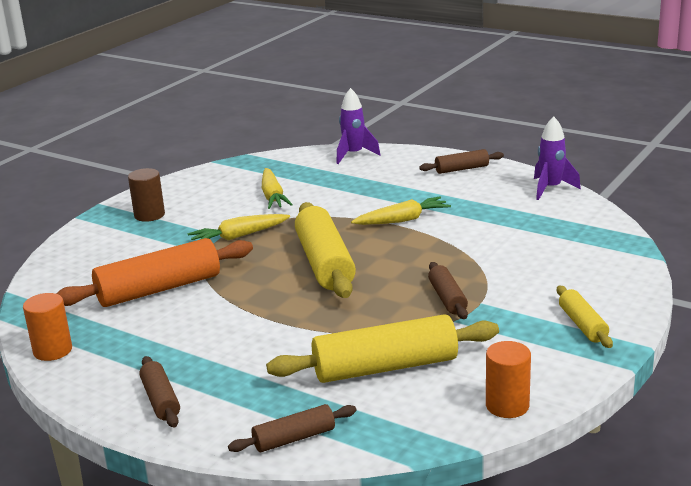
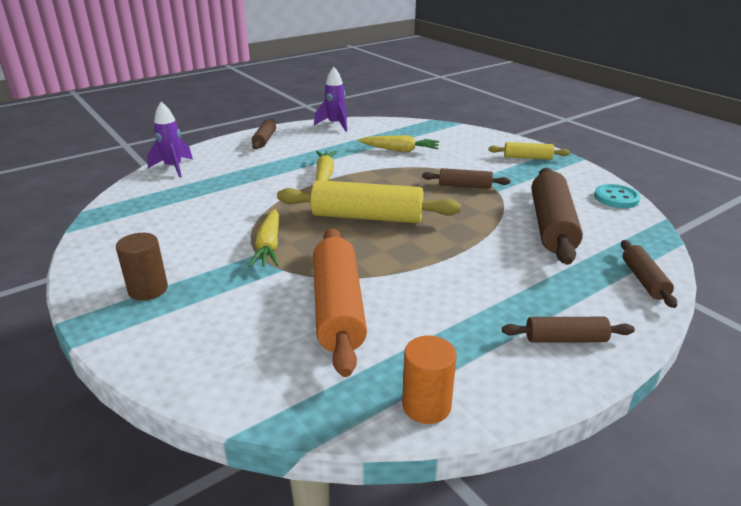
camera: 70 degrees left, 5 degrees up
yellow carrot [262,168,293,209] -> yellow carrot moved to [358,136,439,152]
yellow rolling pin [266,314,499,383] -> brown rolling pin [532,168,583,265]
orange cylinder [486,341,531,418] -> turquoise button [594,184,641,208]

